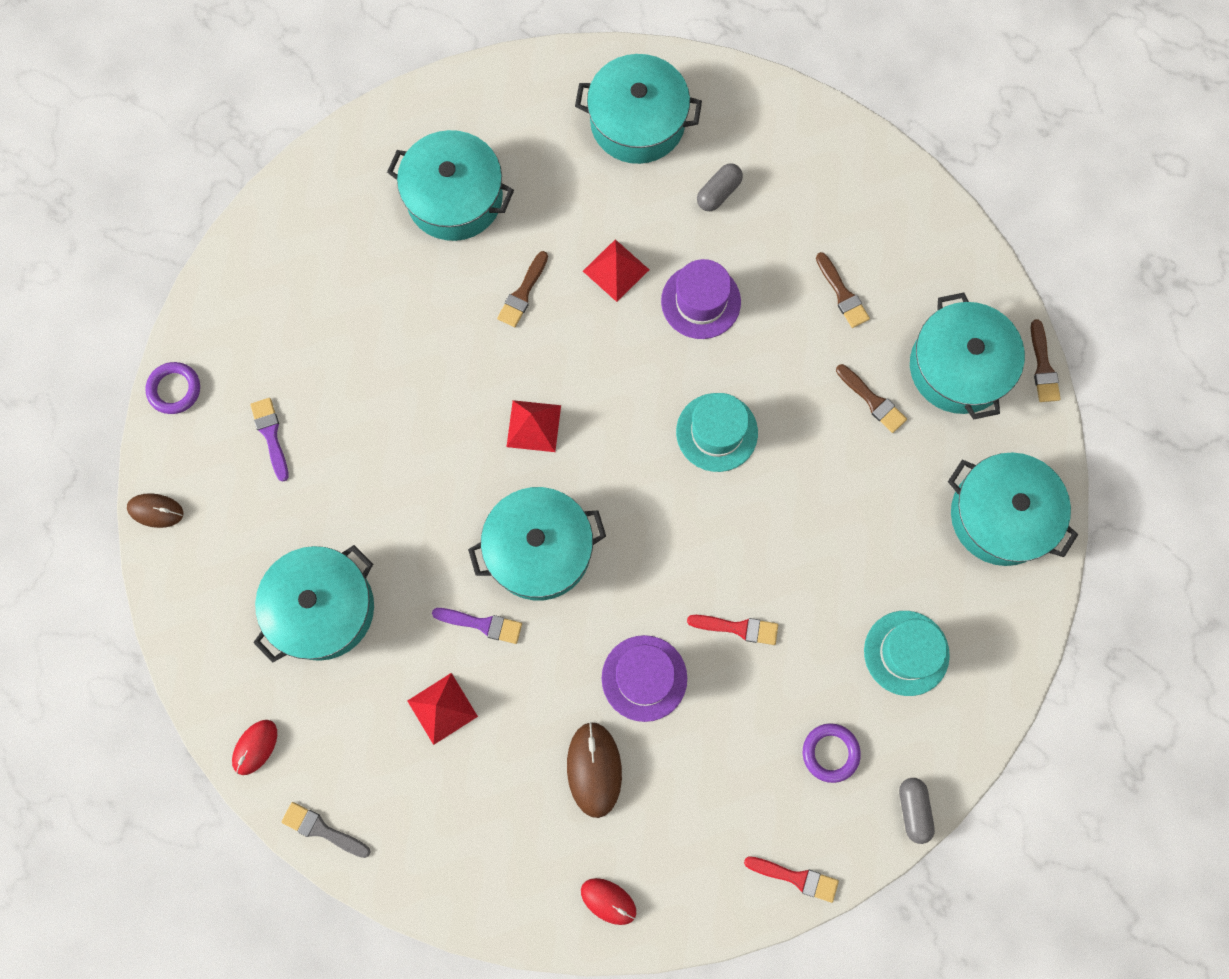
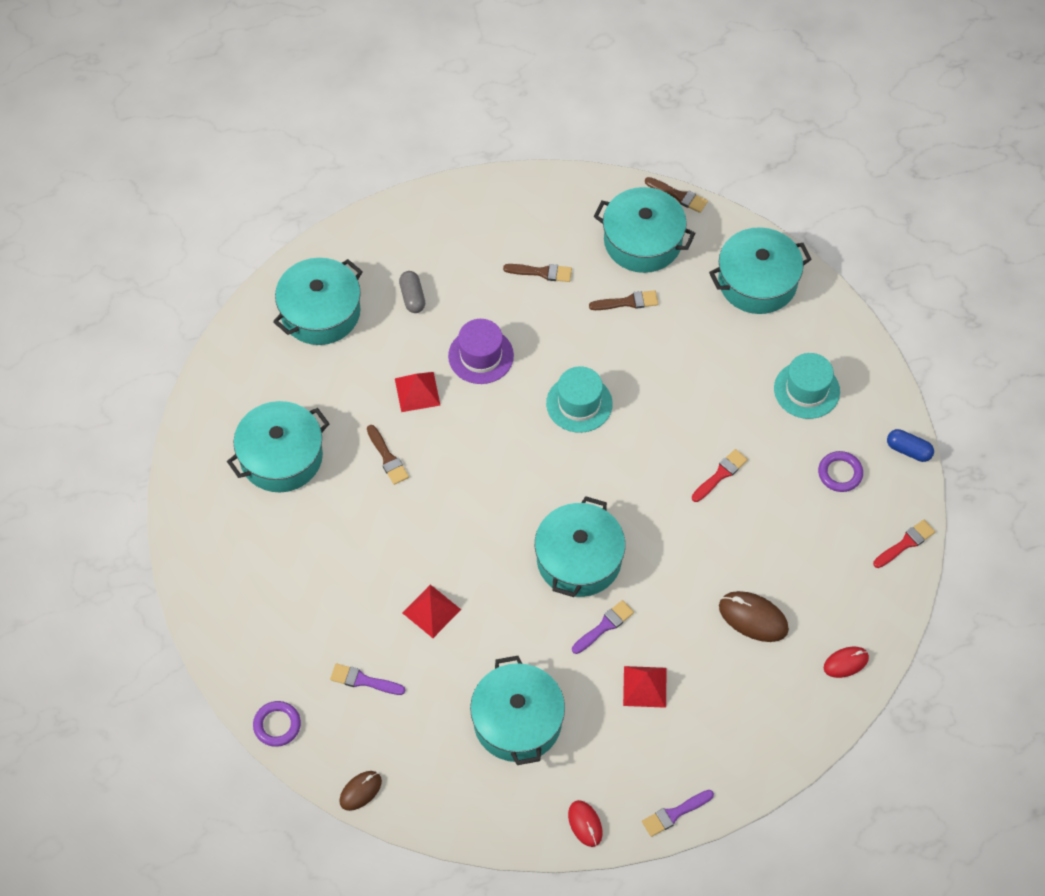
camera: 55 degrees left, 15 degrees down
grey brush [281,802,371,858] -> purple brush [642,790,714,837]
red pyramid [507,400,561,452] -> red pyramid moved to [403,584,461,638]
purple hat [602,635,687,722] -> none
grey capsule [899,778,935,844] -> blue capsule [887,429,934,462]

